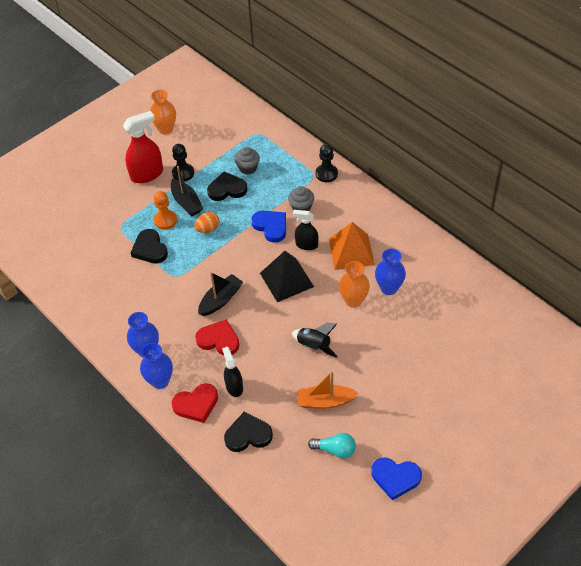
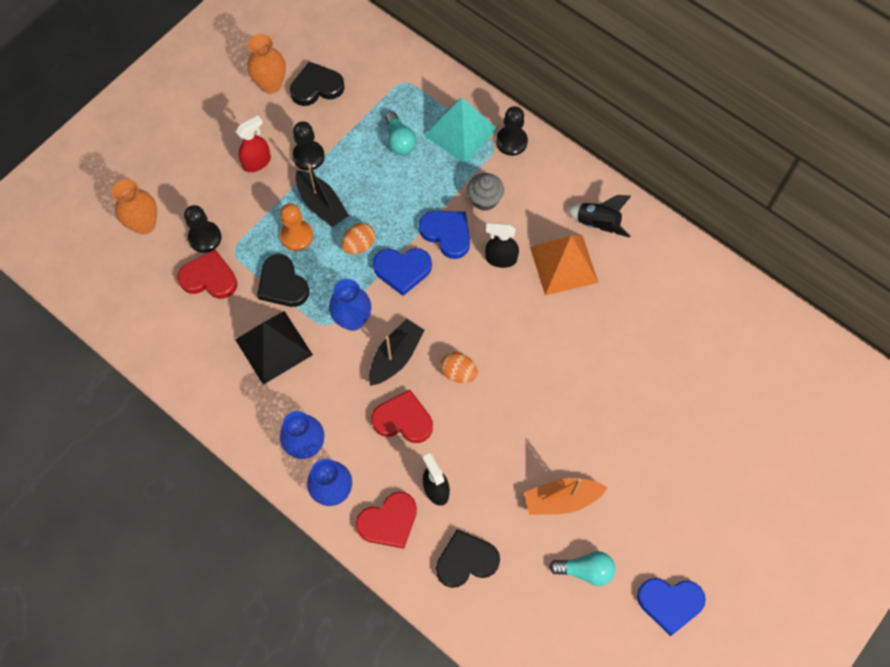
camera: 10 degrees left, 15 degrees up
red spray bottle [123,111,163,183] -> red spray bottle [236,116,271,172], size x0.62
black heart [207,172,247,201] -> black heart moved to [290,62,345,106]
grey cupcake [234,147,260,175] -> turquoise light bulb [385,111,416,155]
black pyramid [260,251,314,302] -> black pyramid moved to [235,311,313,385]
black rocket [292,323,338,358] -> black rocket moved to [567,195,631,238]
orange vase [339,261,370,308] -> orange vase moved to [112,179,157,234]
blue vase [375,249,406,295] -> blue vase moved to [329,279,371,331]
none -> red heart [177,250,237,299]
none -> black pawn [184,205,222,253]
none -> blue heart [373,248,432,296]
none -> turquoise pyramid [424,98,497,164]
none -> orange egg [440,352,478,383]

